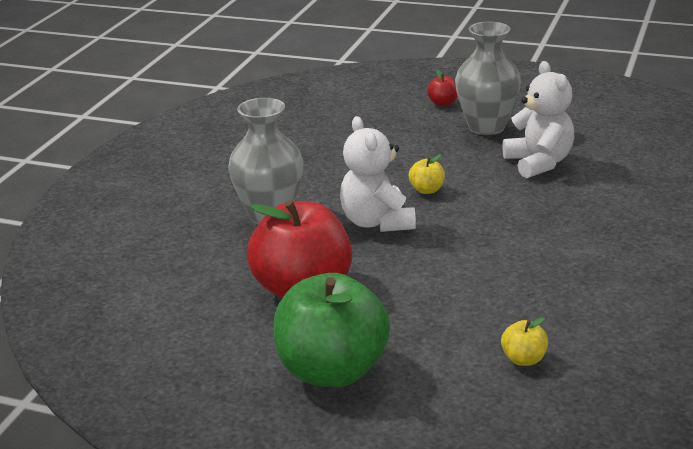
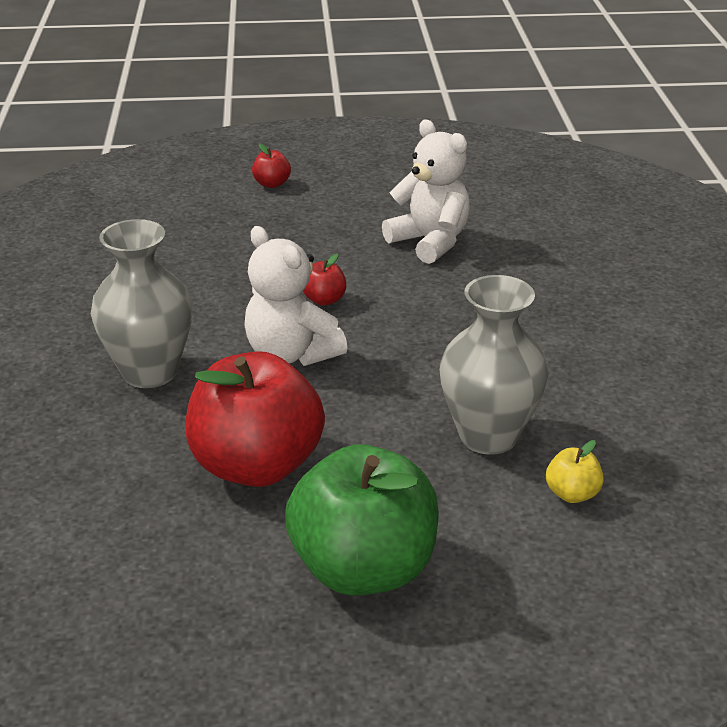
camera: 25 degrees left, 5 degrees up
yellow apple [409,155,445,194] -> red apple [303,254,346,306]
grey vase [455,22,521,135] -> grey vase moved to [440,275,548,455]

